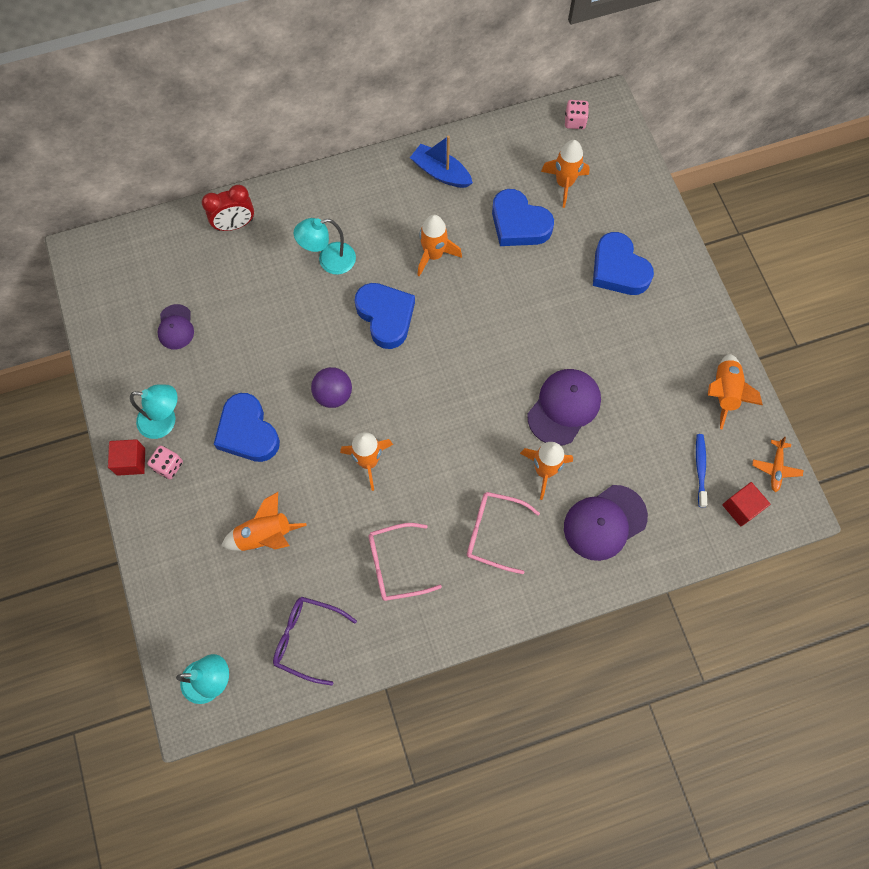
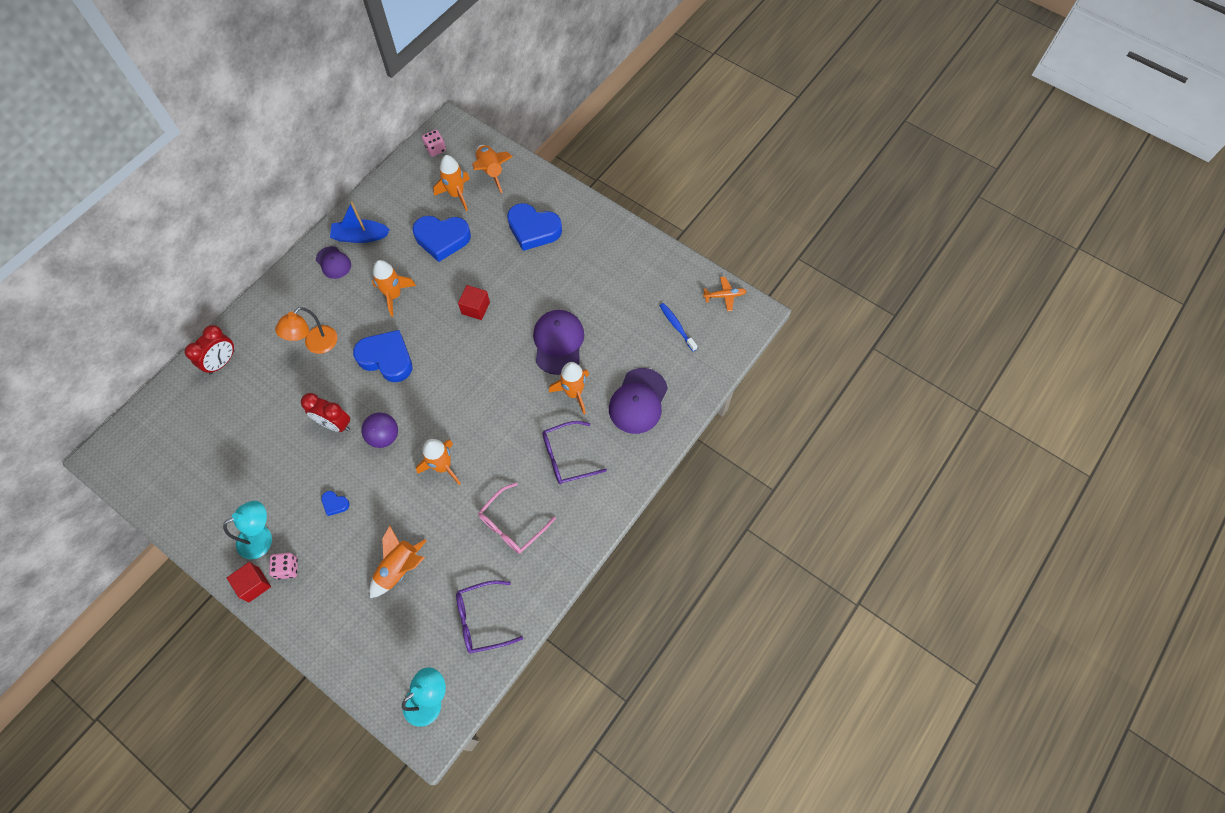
camera: 35 degrees left, 5 degrees down
purple cap [158,304,194,349] -> purple cap moved to [316,246,351,279]
blue heart [214,393,280,462] -> blue heart [321,491,350,516], size x0.44
turquoise lamp [294,218,356,274] -> orange lamp [275,307,337,354]
pink glasses [467,492,540,574] -> purple glasses [542,421,607,484]
orange rocket [708,354,763,430] -> orange rocket moved to [472,145,513,193]
red cube [722,482,770,527] -> red cube moved to [458,285,490,320]
orange plane [752,437,803,492] -> orange plane turned 75 degrees counterclockwise [703,277,747,311]
none -> red clock [301,393,350,432]

